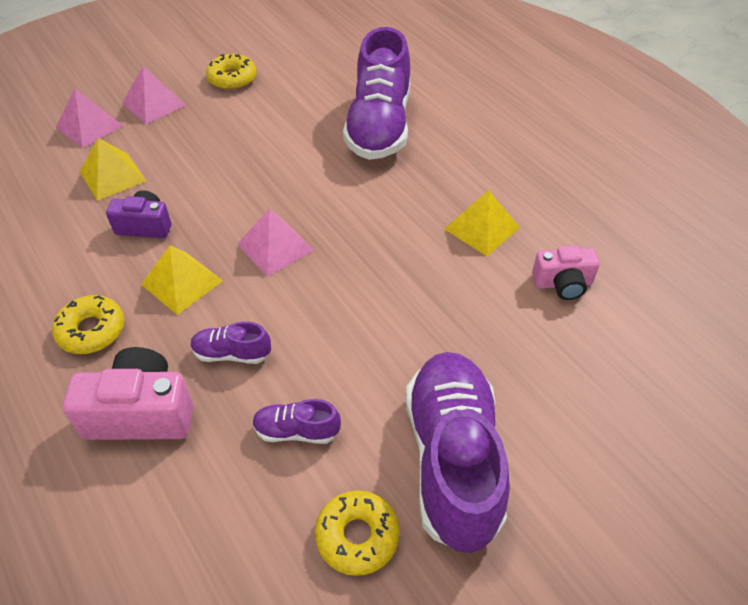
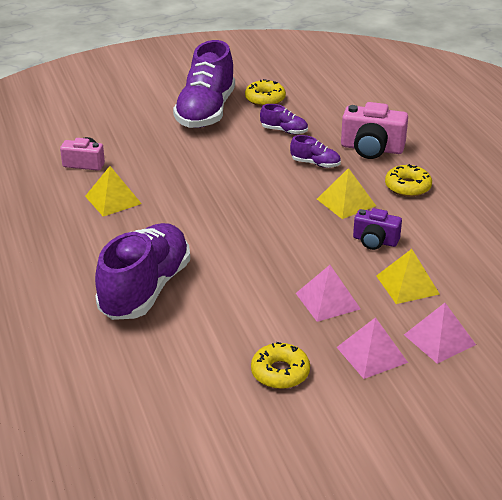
camera: 165 degrees left, 15 degrees down
pink pyramid [237,209,314,277] -> pink pyramid moved to [296,265,361,322]

